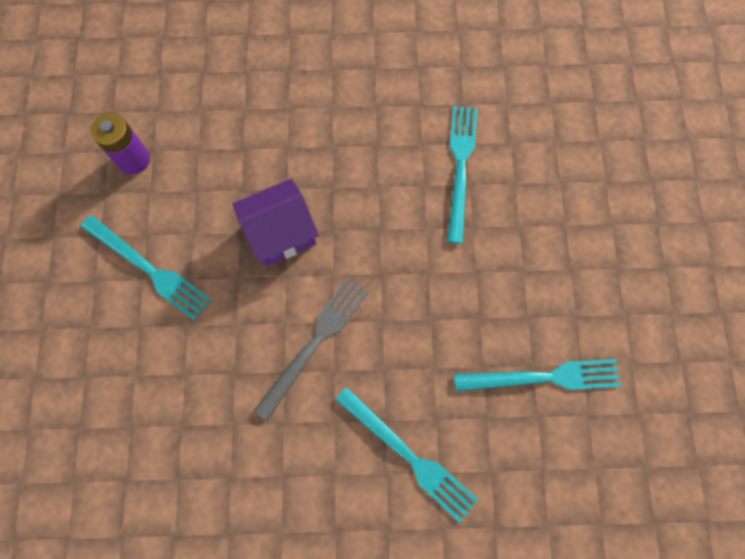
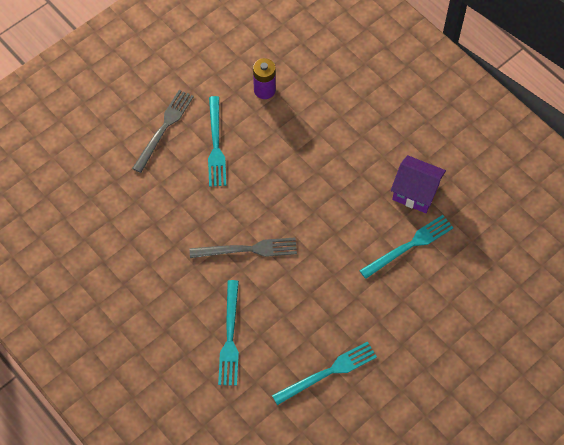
camera: 50 degrees right, 10 degrees down
purple house [233,178,319,266] -> purple house moved to [391,155,446,213]
turquoise fork [454,359,621,391] -> turquoise fork turned 75 degrees counterclockwise [272,341,377,405]
none -> grey fork [132,90,194,173]

